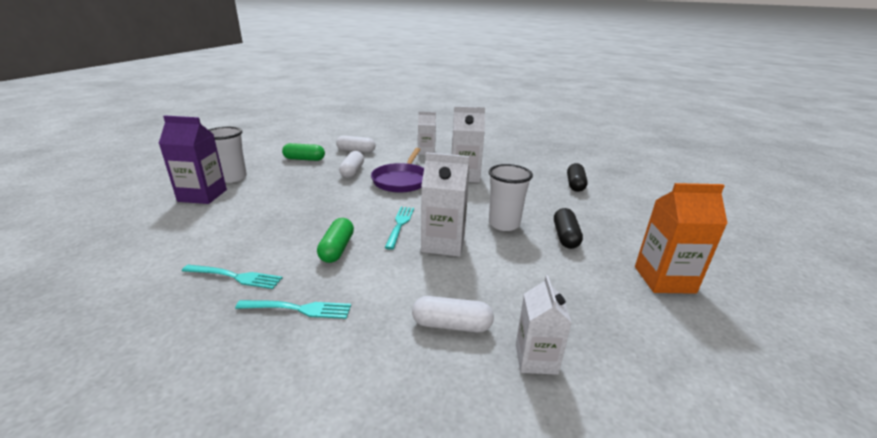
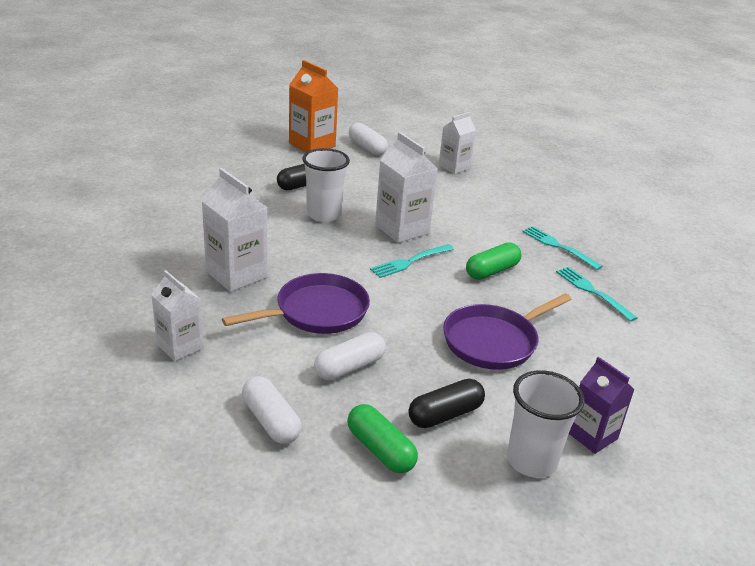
camera: 135 degrees left, 5 degrees up
purple carton [159,115,227,204] -> purple carton [569,357,635,454], size x0.67
white capsule [412,296,494,332] -> white capsule moved to [349,123,388,155]
black capsule [567,163,588,192] -> black capsule moved to [408,379,485,428]
none -> purple pan [443,293,572,370]

